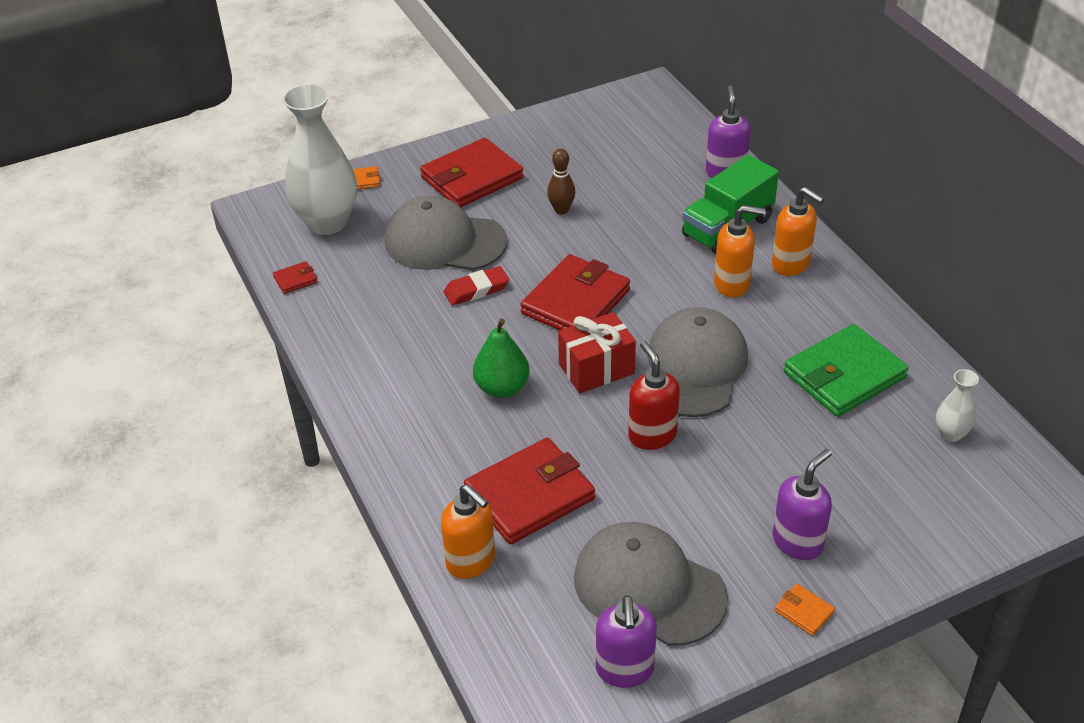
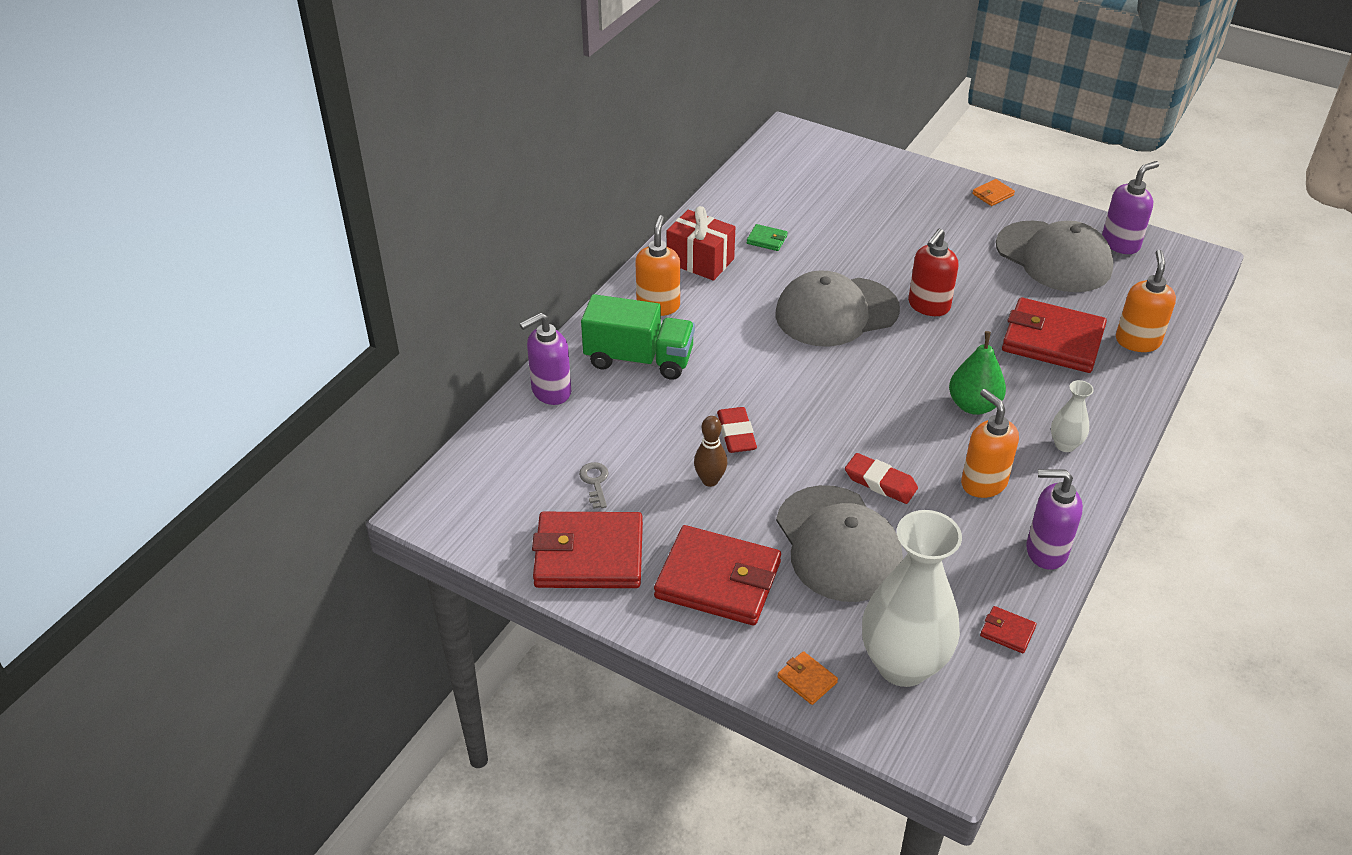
camera: 125 degrees left, 0 degrees up
red wallet [520,254,630,330] -> red wallet moved to [532,512,643,588]
red gift [558,312,636,393] -> red gift moved to [667,206,735,281]
grey cap [574,522,728,646] -> grey cap turned 45 degrees counterclockwise [996,221,1114,292]
orange soap dispenser [714,205,766,298] -> orange soap dispenser moved to [961,389,1019,498]
purple soap dispenser [773,449,832,560] -> purple soap dispenser moved to [1026,469,1083,570]
orange wallet [775,584,835,636] -> orange wallet turned 45 degrees clockwise [972,179,1015,206]
green wallet [784,324,909,417] -> green wallet [747,224,788,251], size x0.42
white vase [936,369,979,442] -> white vase moved to [1051,380,1094,452]
none -> grey key [579,462,609,509]
none -> red eraser [717,407,757,453]

